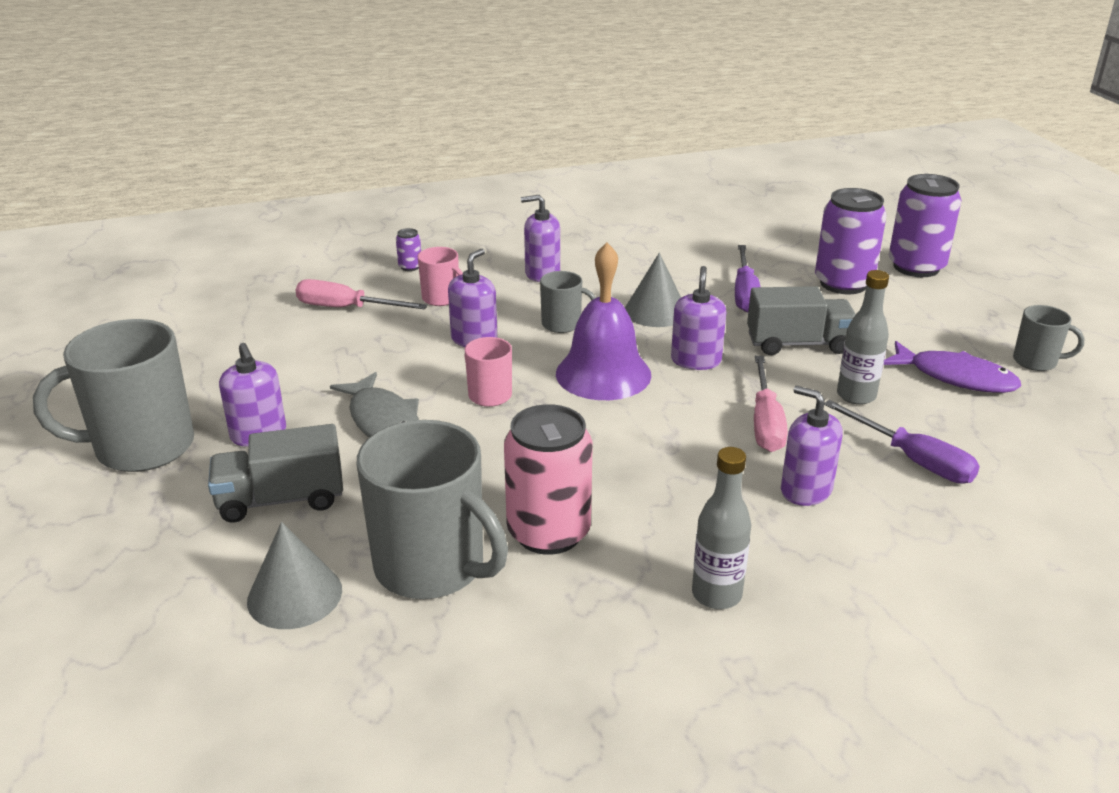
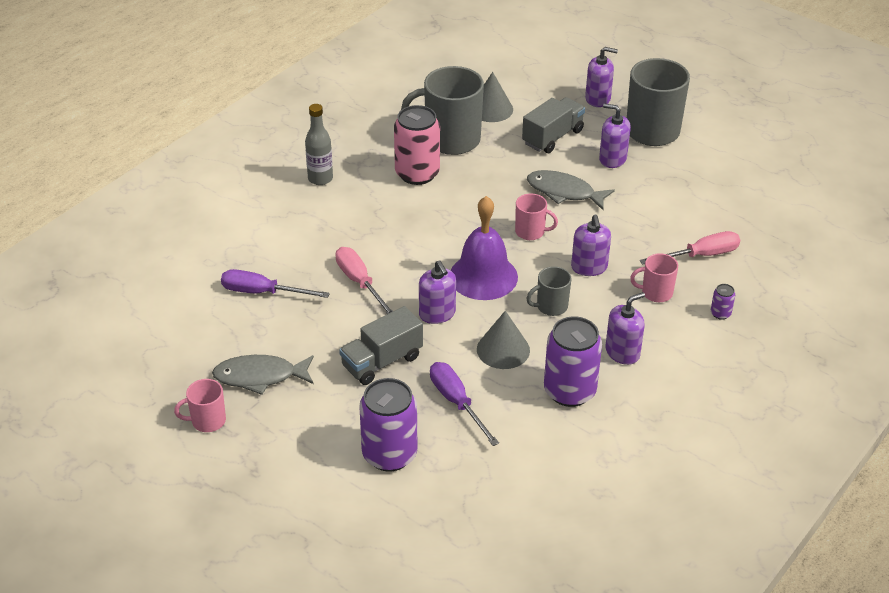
camera: 145 degrees right, 10 degrees up
purple soap dispenser [781,386,843,506] -> purple soap dispenser moved to [585,47,618,107]
grey bottle [837,270,889,405] -> none
purple fish [884,341,1021,393] -> grey fish [212,355,314,395]
purple can [889,174,962,277] -> purple can moved to [544,316,602,407]
grey mug [1013,305,1084,371] -> pink mug [174,379,226,432]

